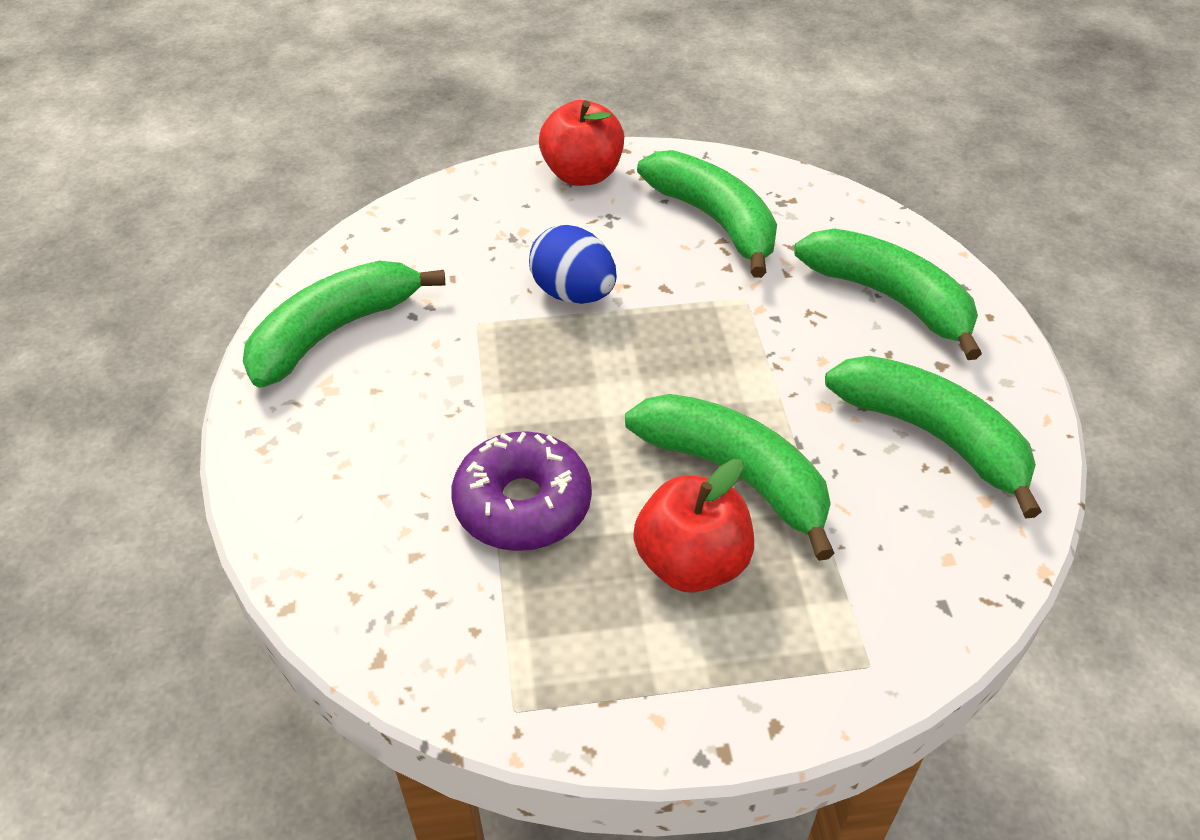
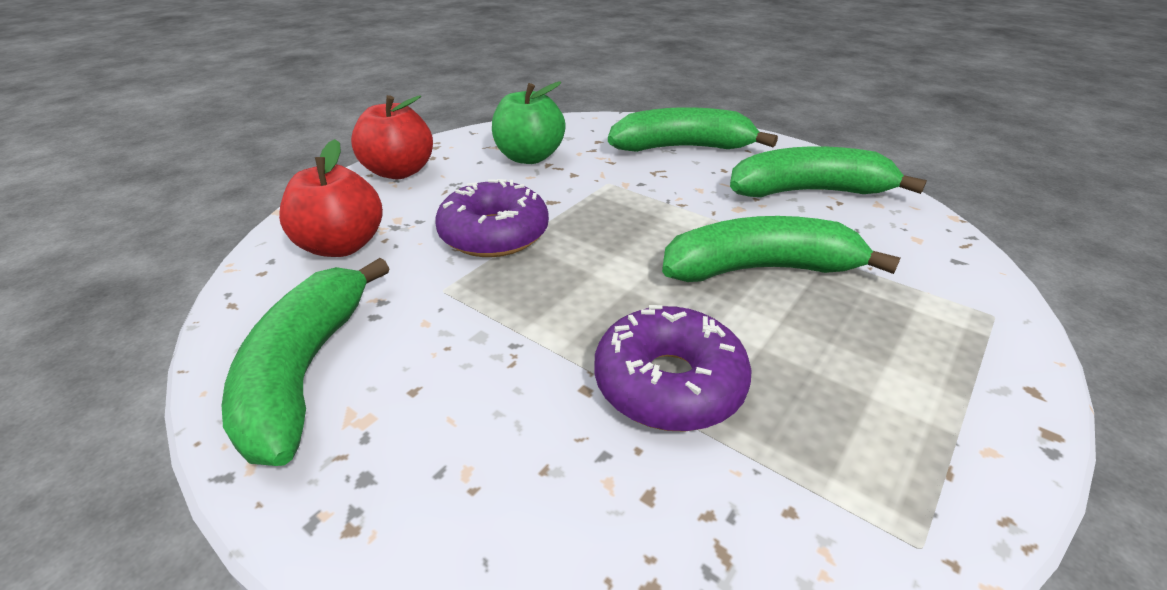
camera: 45 degrees left, 10 degrees down
blue egg [529,225,617,304] -> purple donut [435,179,549,257]
red apple [633,459,754,593] -> red apple moved to [279,139,383,257]
green banana [637,150,777,278] -> green apple [492,82,566,164]

